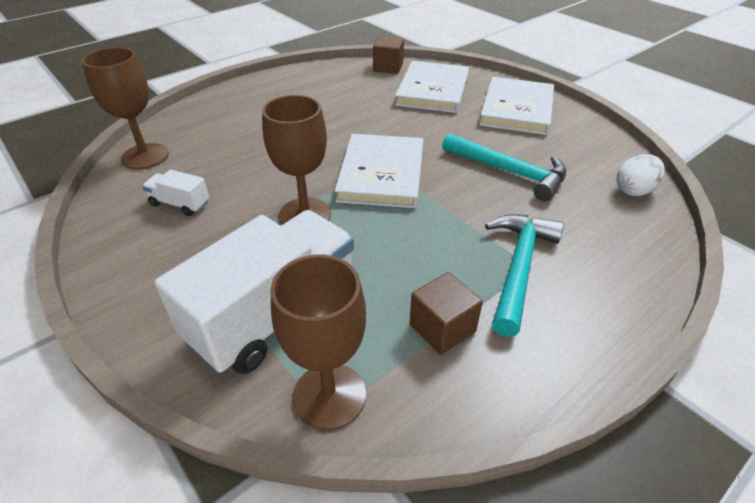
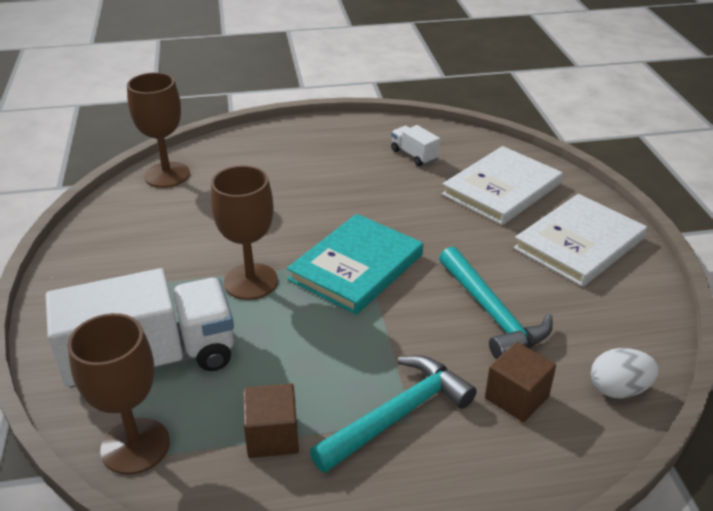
camera: 30 degrees right, 5 degrees down
white truck [142,170,209,216] -> white truck moved to [391,125,440,166]
white book [335,134,423,208] -> turquoise book [287,214,423,315]
brown cube [373,36,404,74] -> brown cube moved to [485,342,556,422]

